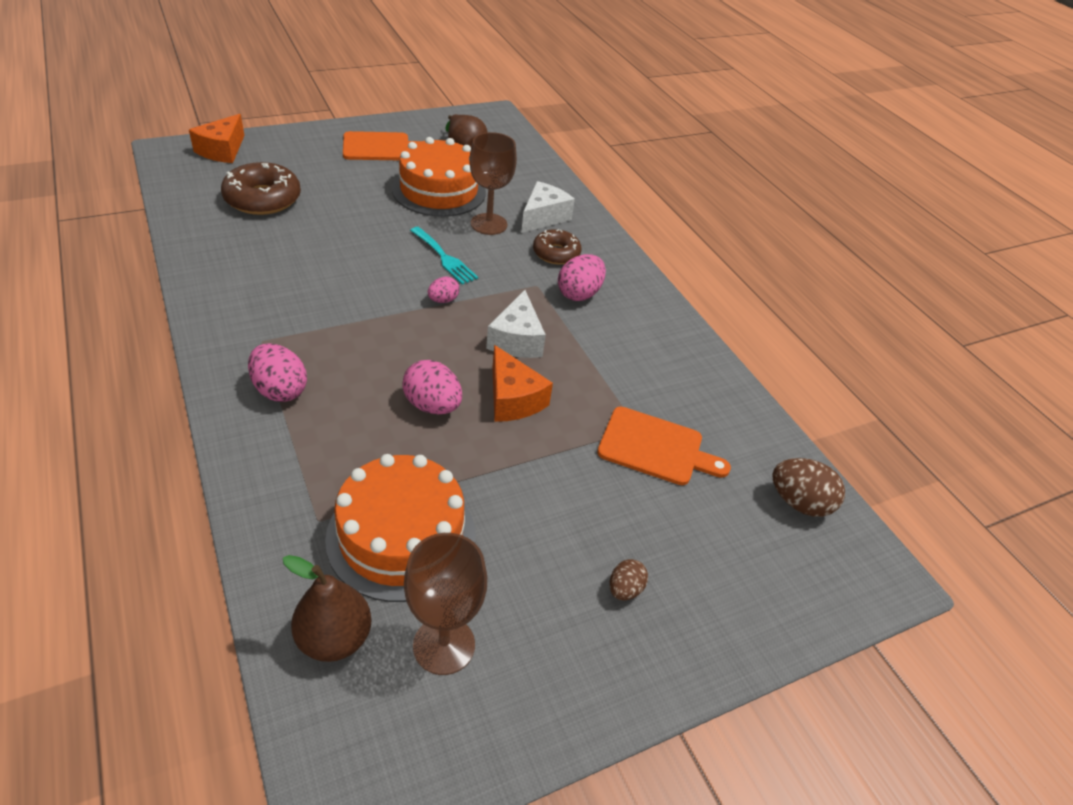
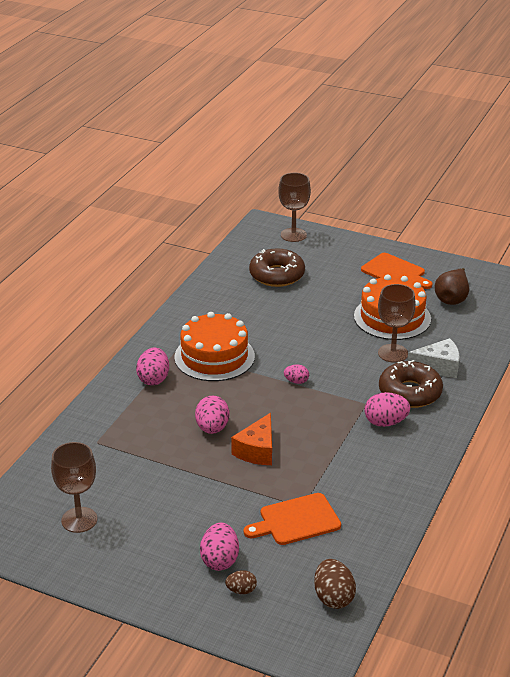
camera: 55 degrees right, 10 degrees down
orange cheese [189,114,245,163] -> brown goblet [278,173,311,242]
brown pear [283,555,372,662] -> none
orange cake [325,454,476,602] -> orange cake moved to [174,312,255,381]
turquoise fork [410,227,478,285] -> none
white cheese [486,290,546,358] -> none
brown donut [533,229,581,265] -> brown donut [379,360,443,408], size x1.58
orange cutting board [597,407,731,485] -> orange cutting board turned 90 degrees clockwise [244,493,341,545]
brown egg [610,559,648,600] -> brown egg moved to [225,570,257,594]
none -> pink egg [200,522,239,571]

